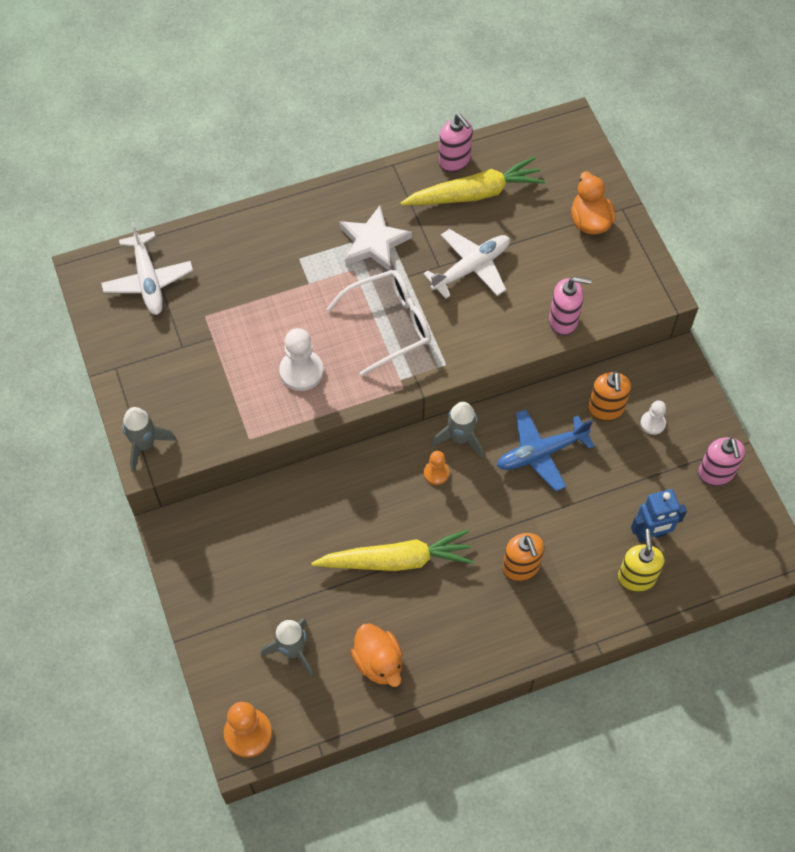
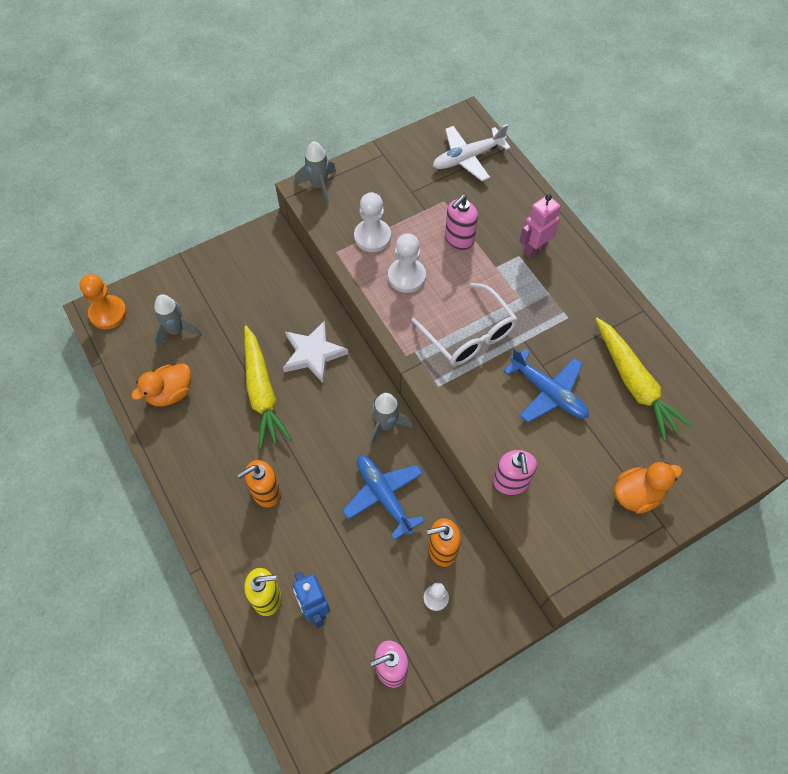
camera: 80 degrees right, 0 degrees up
white star [339,206,412,271] -> white star moved to [283,320,348,383]
white plane [423,229,510,299] -> blue plane [503,348,589,423]
orange pawn [424,451,449,485] -> none
pink soap dispenser [439,114,473,172] -> pink soap dispenser moved to [445,195,478,250]
none -> white pawn [354,192,391,252]
none -> pink robot [520,194,561,258]

